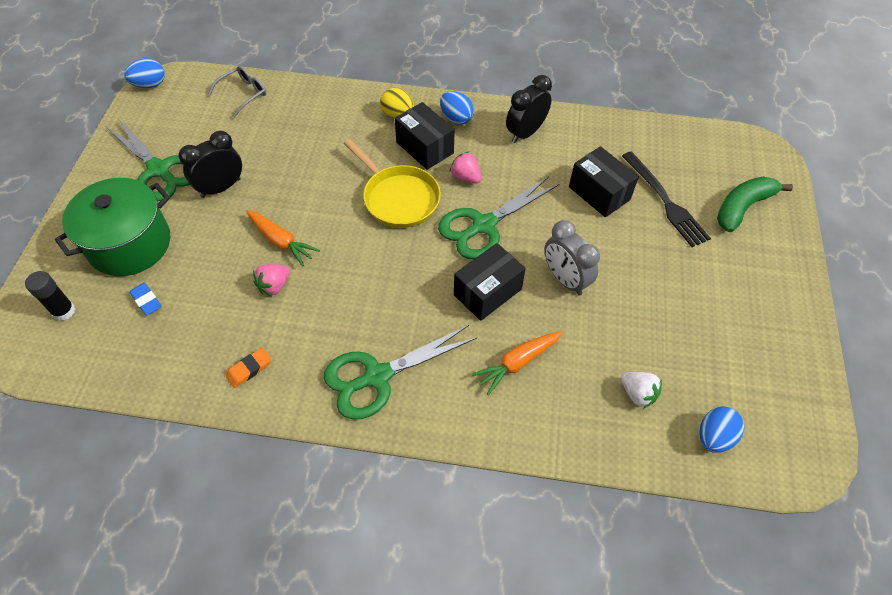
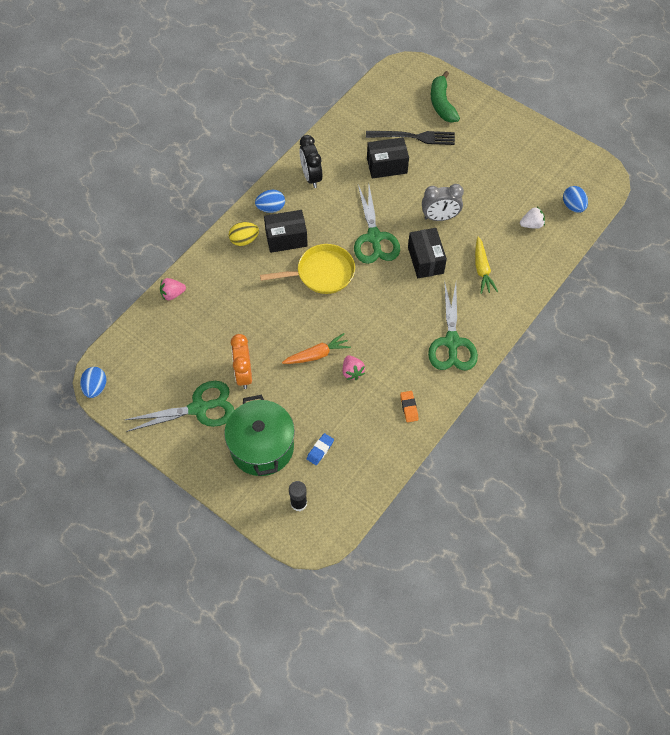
camera: 60 degrees left, 5 degrees up
blue eraser [129,283,162,316] -> blue eraser turned 45 degrees counterclockwise [307,433,334,465]
black clock [179,131,242,198] -> orange clock [231,334,252,389]
grey glasses [207,66,266,118] -> none
pink strawberry [449,151,481,183] -> pink strawberry moved to [160,278,186,300]
orange carrot [472,331,563,395] -> yellow carrot [475,237,498,294]

